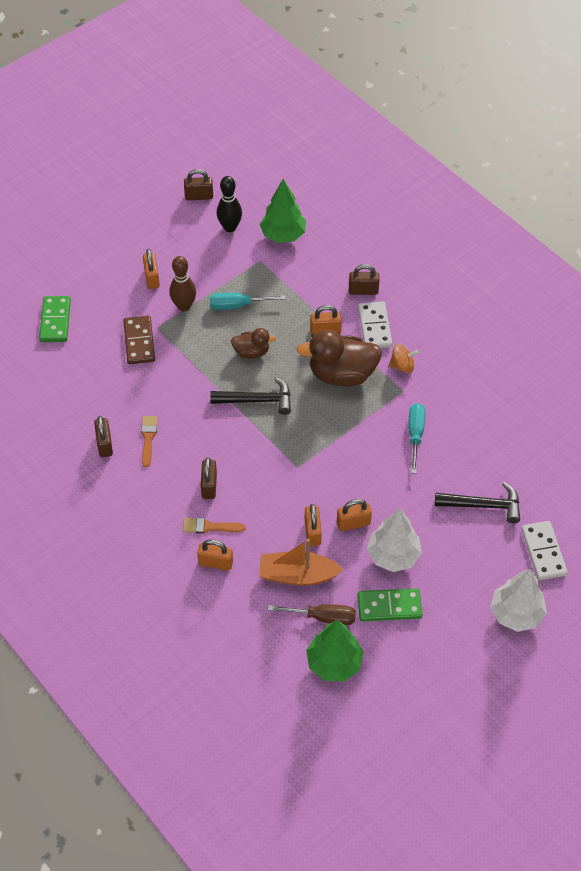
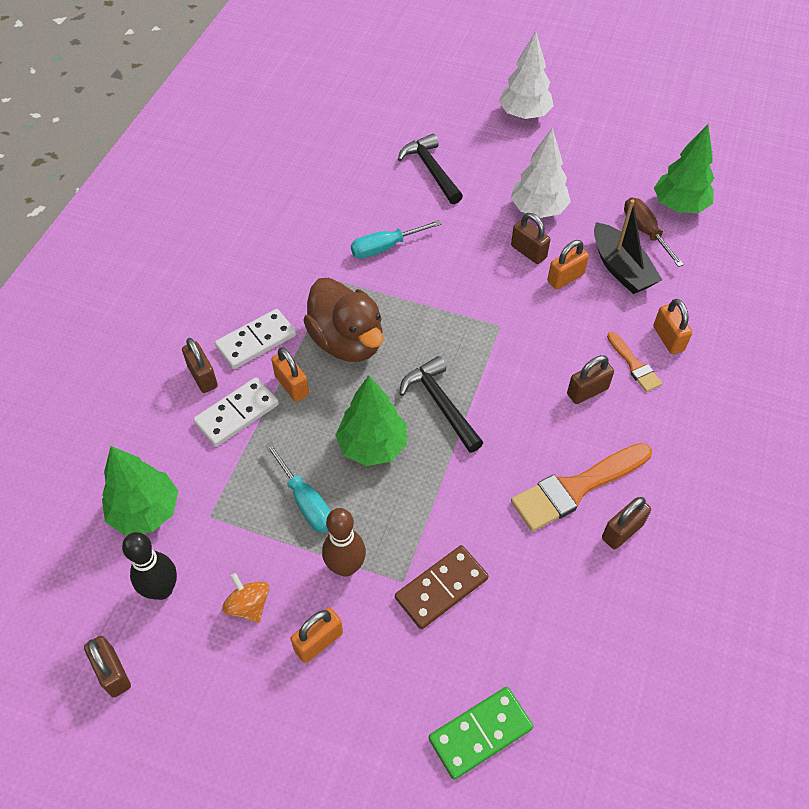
camera: 120 degrees left, 0 degrees up
orange brush [141,416,158,467] -> orange brush [511,443,652,531], size x1.86
brown duck [231,328,276,359] -> green tree [335,375,407,466]
orange boat [259,539,344,585] -> black boat [594,199,662,294]
orange padlock [337,499,372,531] -> brown padlock [511,213,551,264]
green domino [357,588,423,621] -> none
orange spinning top [389,344,419,373] -> orange spinning top moved to [222,573,269,623]
white domino [521,521,568,580] -> white domino moved to [193,377,279,447]

